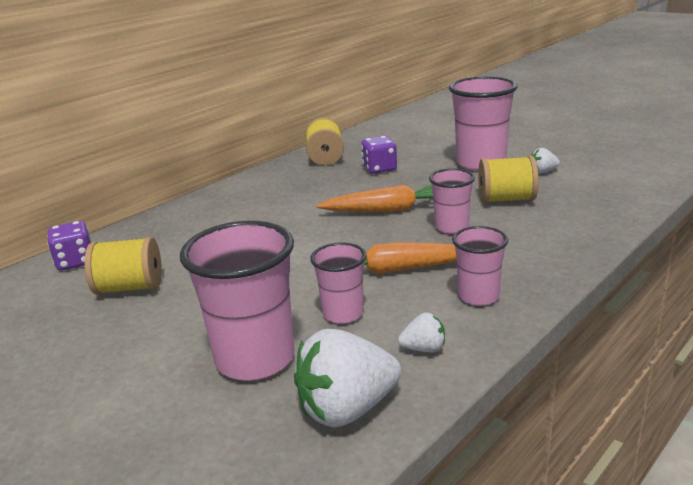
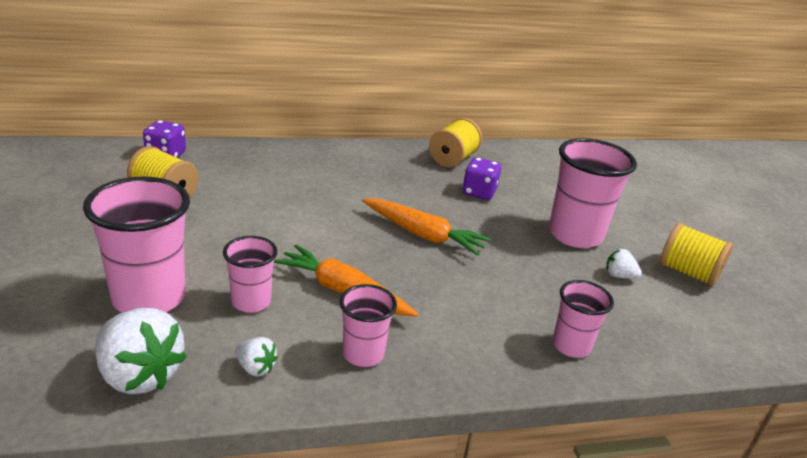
camera: 30 degrees right, 5 degrees up
white strawberry [294,329,401,427] -> white strawberry turned 150 degrees counterclockwise [95,308,187,394]
pink cup [429,168,475,234] -> pink cup moved to [552,280,614,358]
yellow spool [478,156,539,203] -> yellow spool moved to [660,223,733,287]

